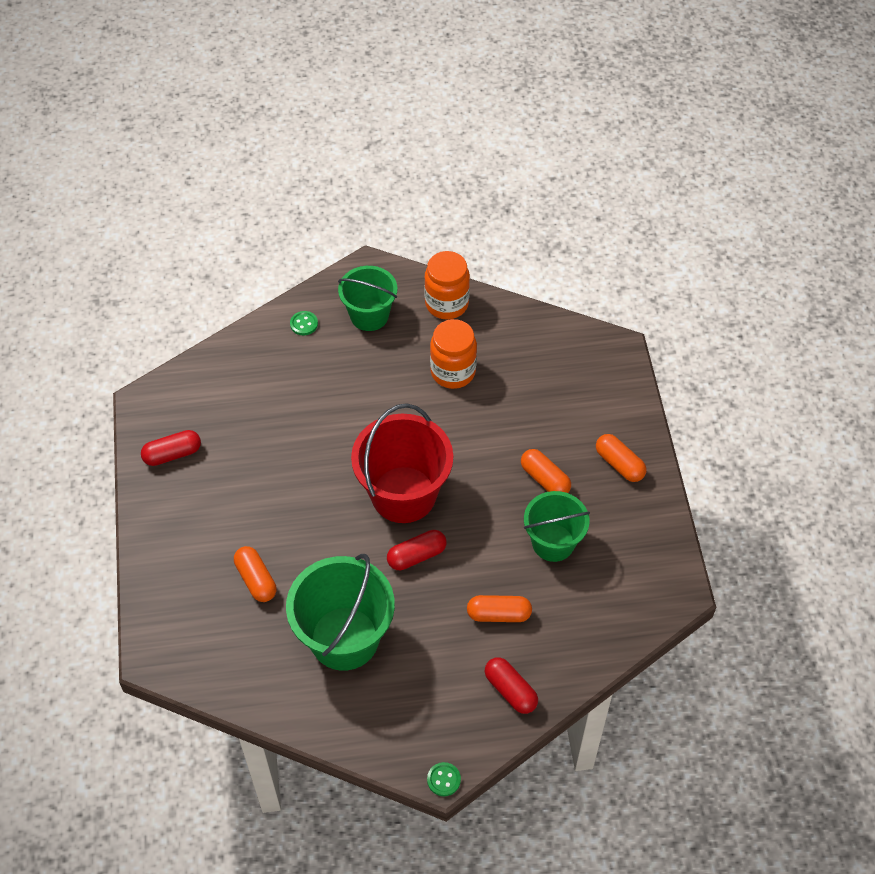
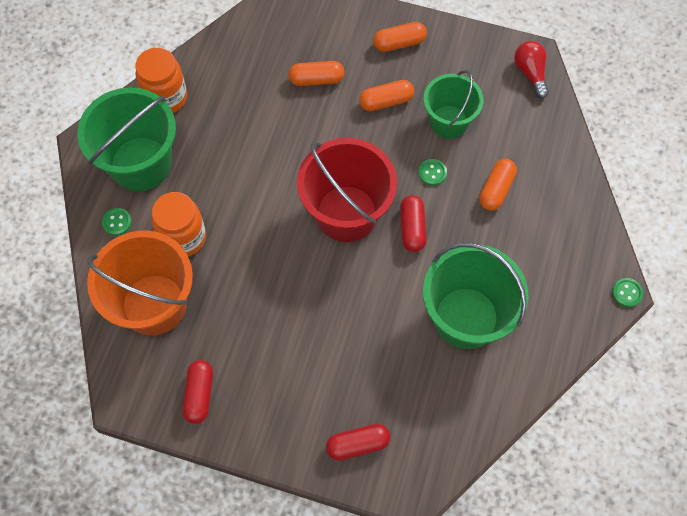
camera: 65 degrees left, 10 degrees up
orange capsule [234,546,276,602] -> orange capsule moved to [288,61,345,86]
green bucket [338,266,397,331] -> green bucket [77,87,176,191], size x1.56
orange jar [430,319,477,389] -> orange jar moved to [152,192,206,256]
red capsule [485,657,538,714] -> red capsule moved to [326,424,390,461]
none -> orange bucket [87,231,193,335]
none -> green button [419,159,447,186]
none -> red light bulb [514,41,549,99]

